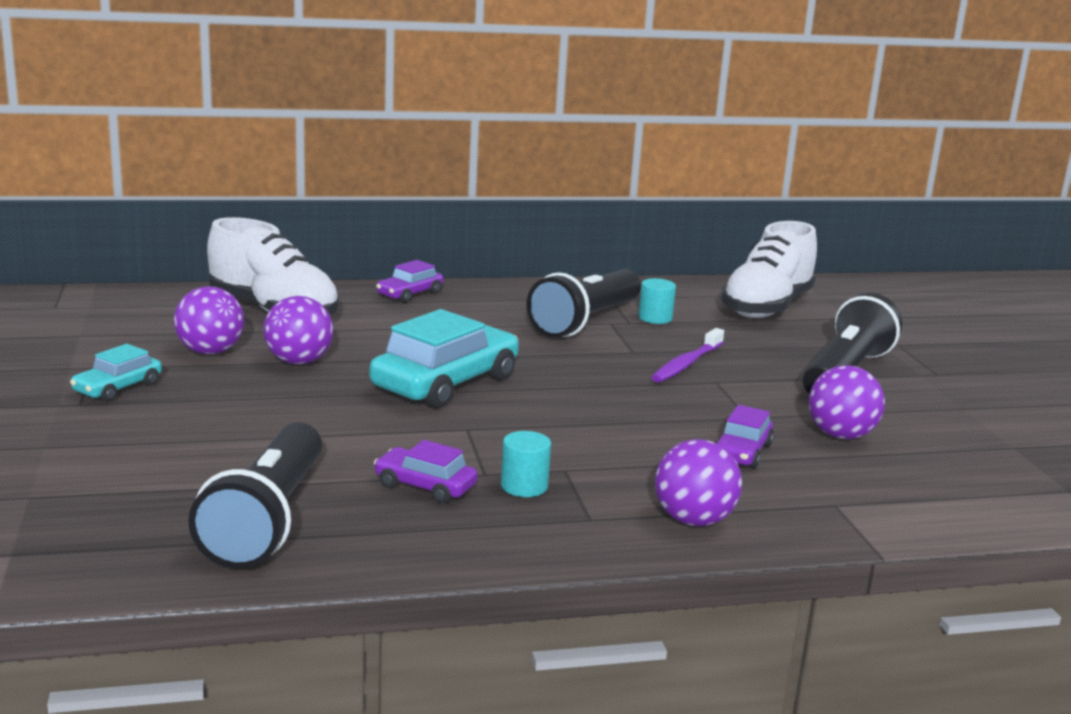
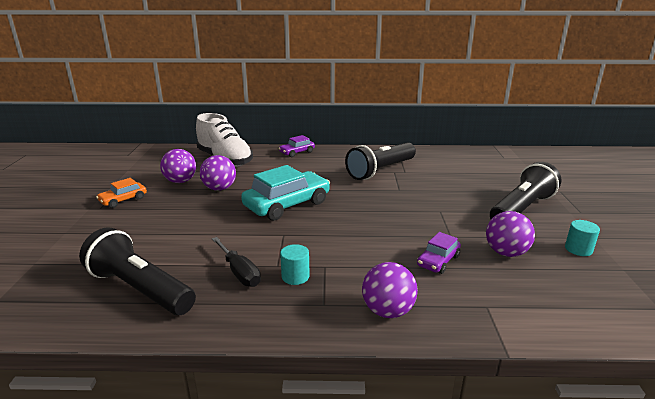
camera: 15 degrees right, 5 degrees up
turquoise car [70,344,162,402] -> orange car [96,178,147,208]
black flashlight [188,422,322,569] -> black flashlight turned 105 degrees clockwise [79,227,196,315]
purple car [374,440,478,503] -> black screwdriver [212,237,261,287]
turquoise cylinder [638,278,676,324] -> turquoise cylinder moved to [565,220,600,256]
purple toothbrush [651,328,724,383] -> none
white shoe [721,221,817,318] -> none

